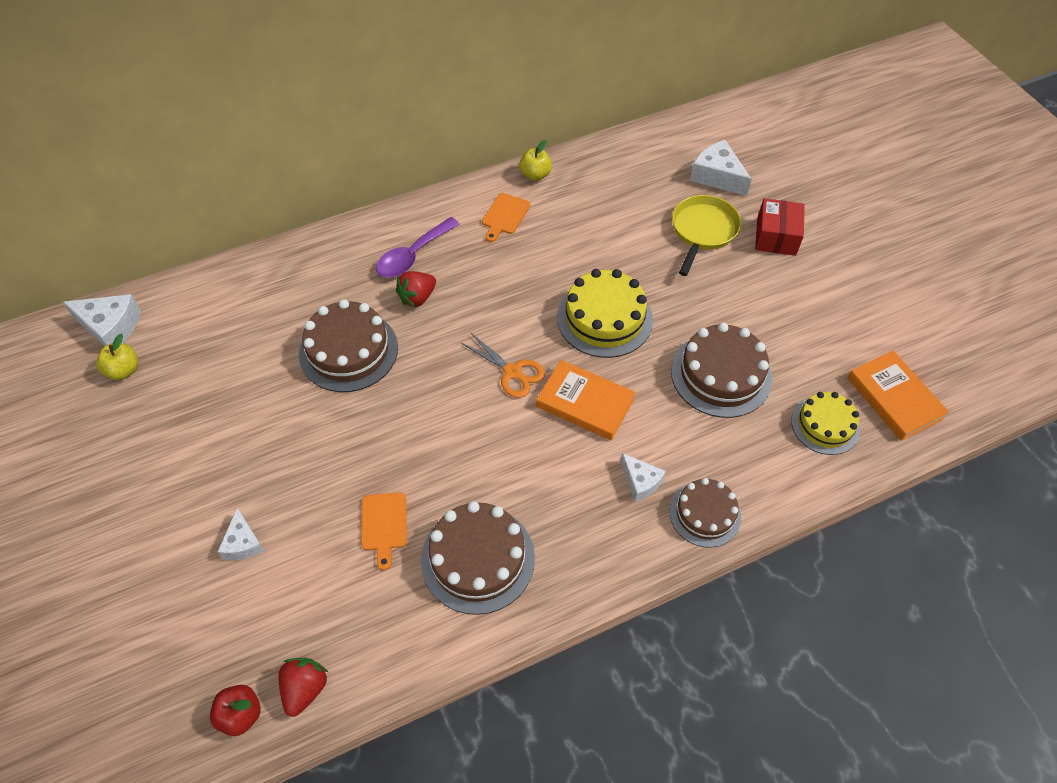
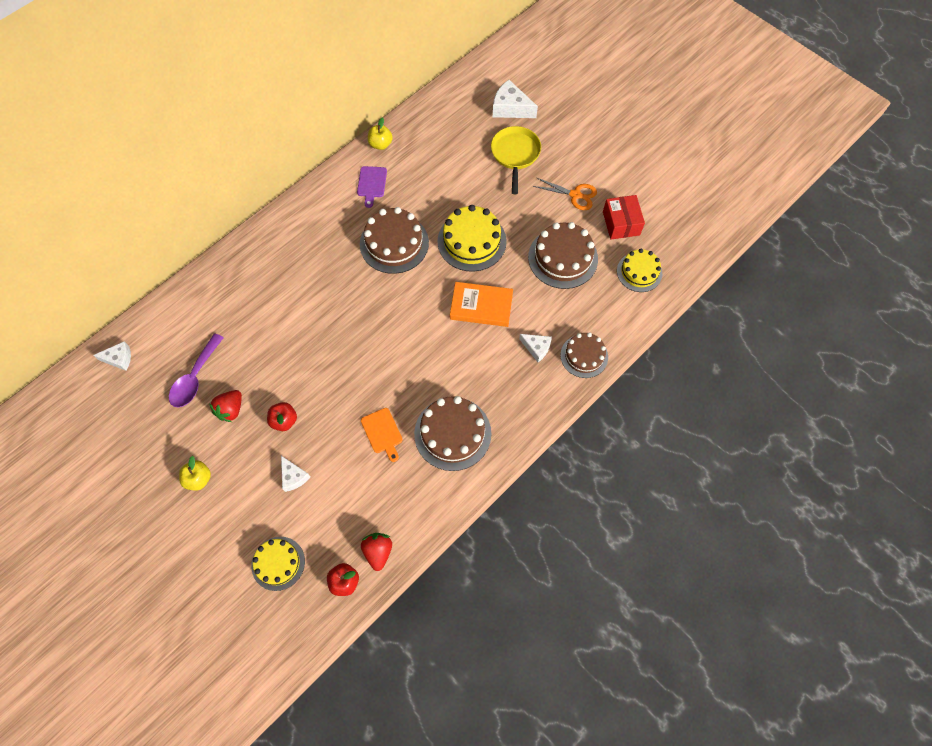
camera: 20 degrees left, 10 degrees up
white cheese [63,294,141,346] -> white cheese [93,342,131,371], size x0.63
yellow apple [96,334,138,380] -> yellow apple moved to [179,456,211,490]
brown cake [299,299,398,392] -> brown cake moved to [360,207,429,274]
purple spoon [376,217,460,278] -> purple spoon moved to [169,333,224,407]
red strawberry [396,271,436,308] -> red strawberry moved to [209,390,242,422]
orange scissors [460,332,545,398] -> orange scissors moved to [533,178,597,210]
orange cutting board [482,193,530,242] -> purple cutting board [357,166,387,208]
red box [755,198,805,256] -> red box moved to [603,195,645,239]
orange book [847,351,949,441] -> none
none -> yellow cake [251,537,305,591]
none -> red apple [267,402,297,431]

